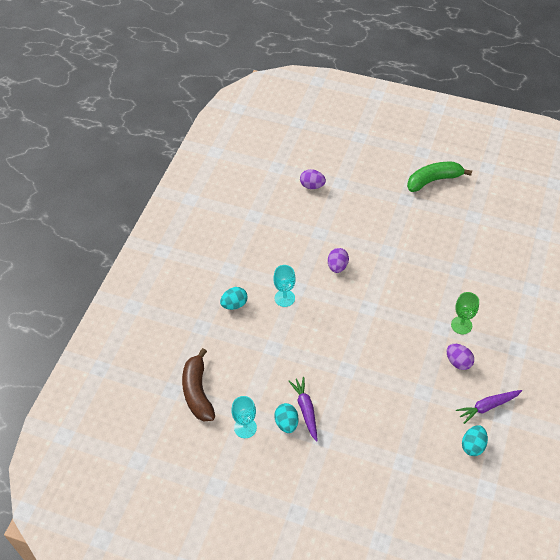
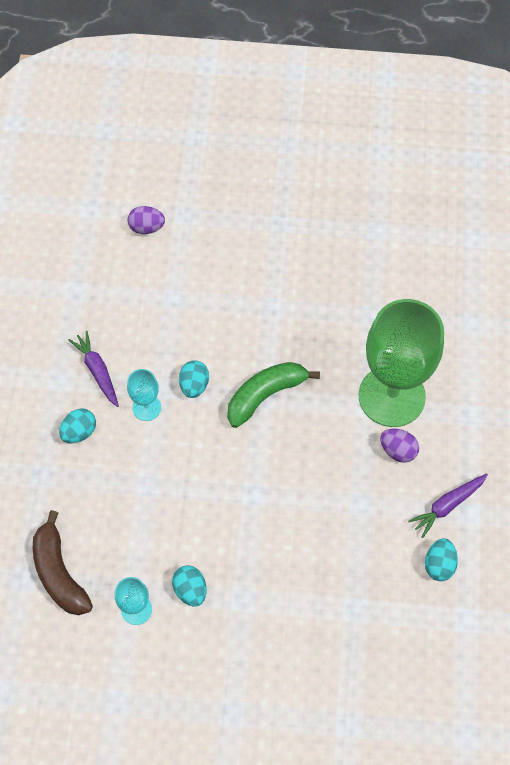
camera: 15 degrees left, 10 degrees up
purple carrot [289,377,318,442] -> purple carrot moved to [69,331,119,407]
purple egg [328,248,349,273] -> none
green banana [407,162,472,192] -> green banana moved to [227,362,320,428]
green goblet [451,292,479,334] -> green goblet [359,299,444,427], size x2.34
none -> turquoise egg [179,360,209,398]

